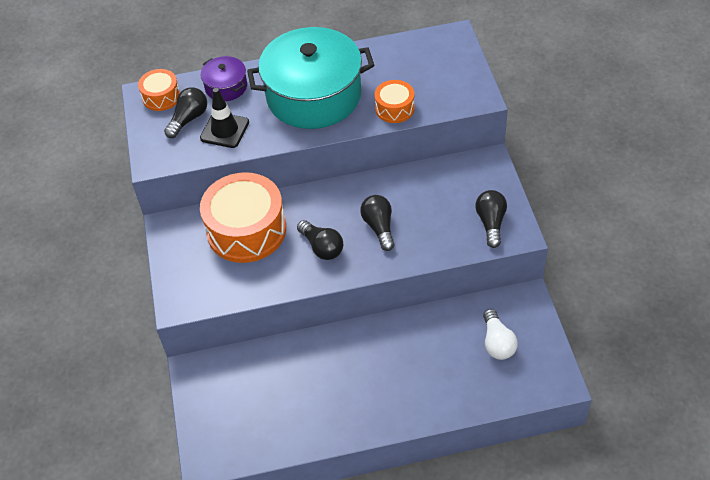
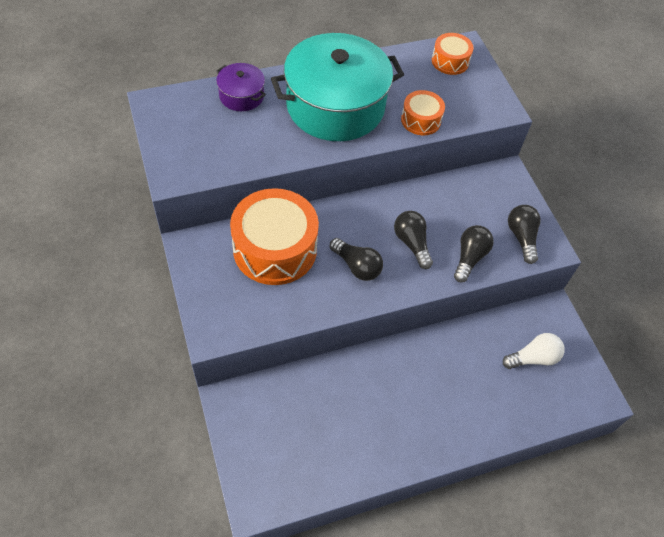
camera: 15 degrees left, 5 degrees up
orange drum [138,69,180,111] -> orange drum moved to [432,33,474,75]
black light bulb [164,87,207,138] -> black light bulb moved to [454,225,494,282]
black traffic cone [200,88,249,148] -> none
white light bulb [483,309,518,360] -> white light bulb turned 90 degrees counterclockwise [503,333,565,369]

